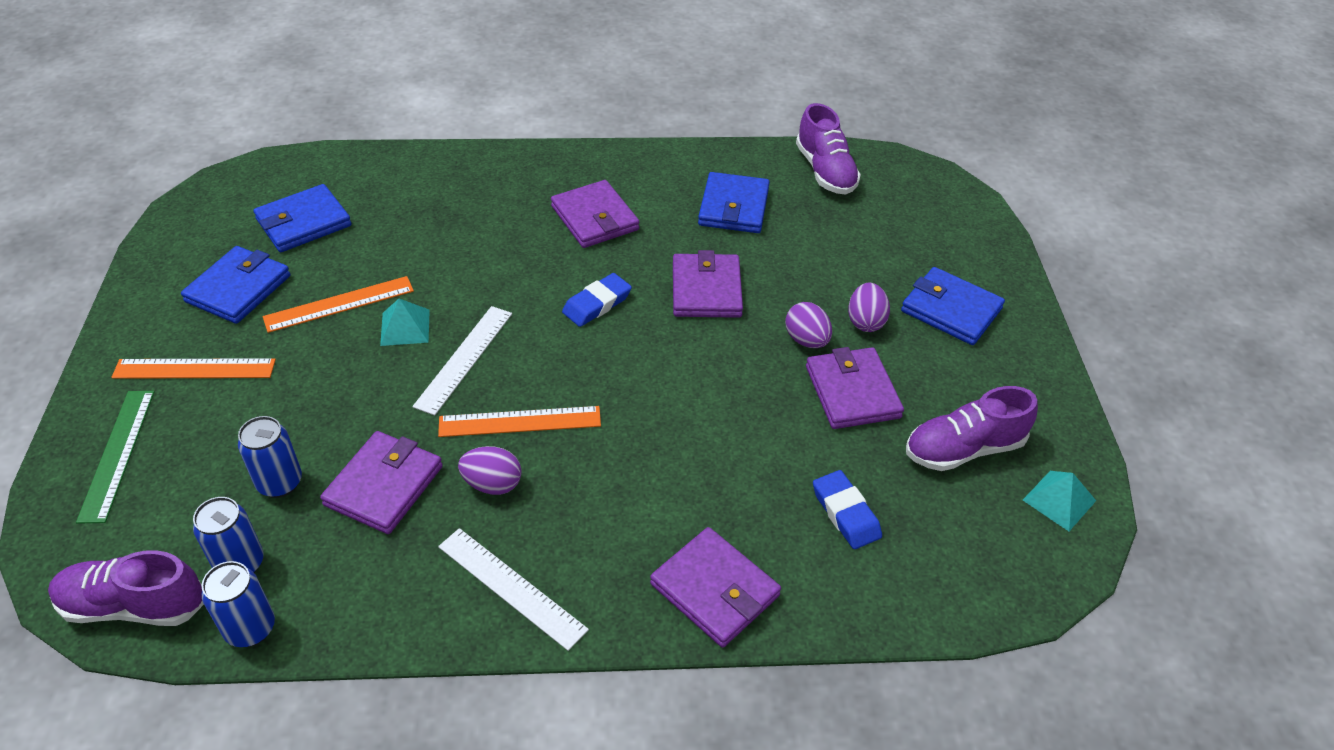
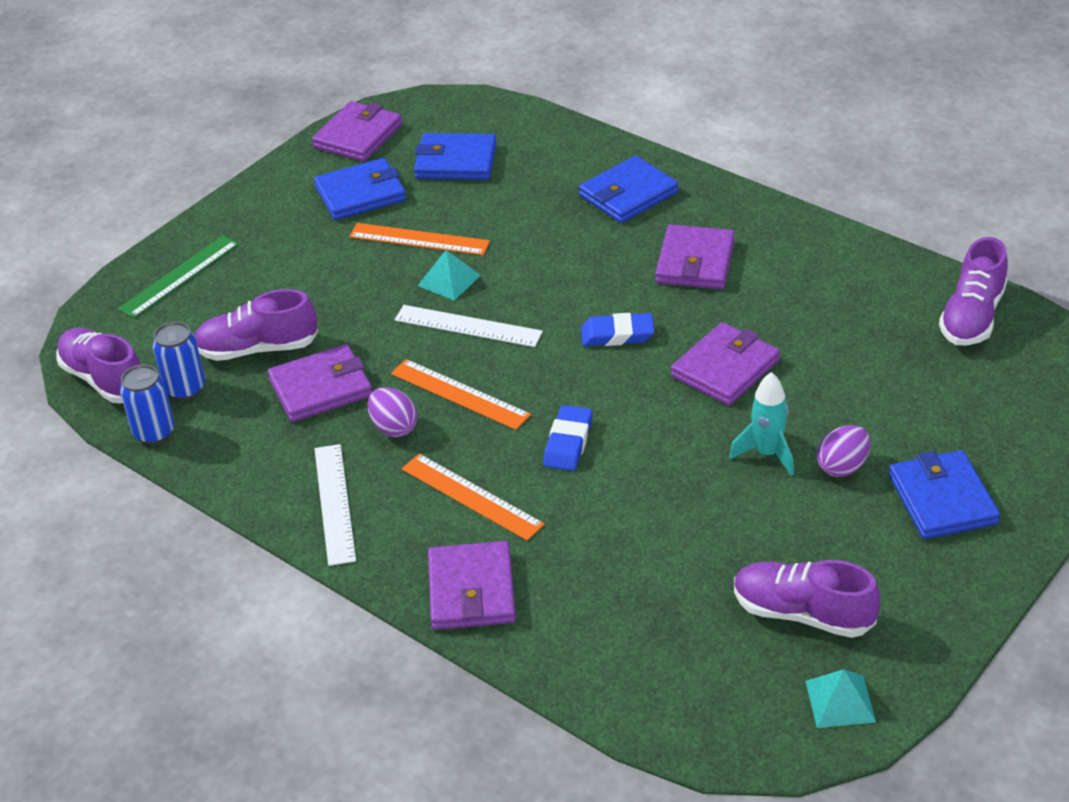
camera: 45 degrees right, 5 degrees down
orange ruler [111,358,276,379] -> orange ruler moved to [402,454,545,541]
blue can [238,416,302,498] -> purple shoe [195,289,318,361]
white ruler [412,306,512,416] -> white ruler turned 45 degrees clockwise [395,305,543,347]
blue wallet [698,172,770,233] -> blue wallet moved to [579,156,679,223]
purple egg [785,302,832,348] -> turquoise rocket [729,372,794,476]
purple wallet [806,347,904,429] -> purple wallet moved to [312,101,402,162]
blue eraser [813,470,882,549] -> blue eraser moved to [543,405,593,471]

